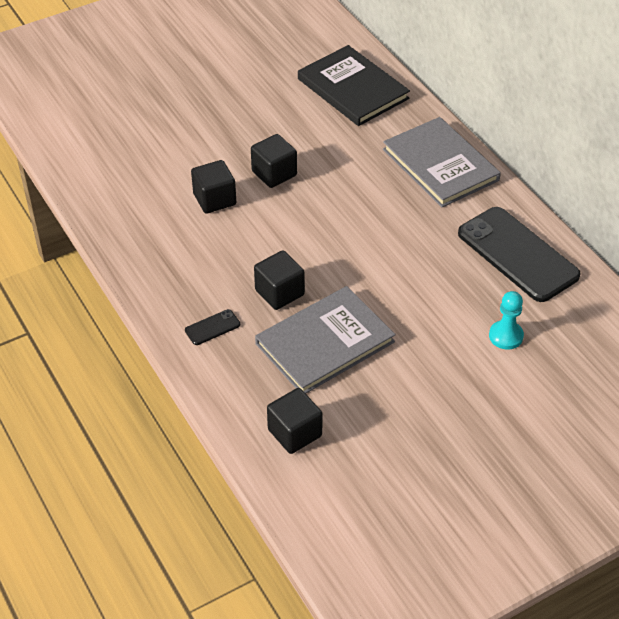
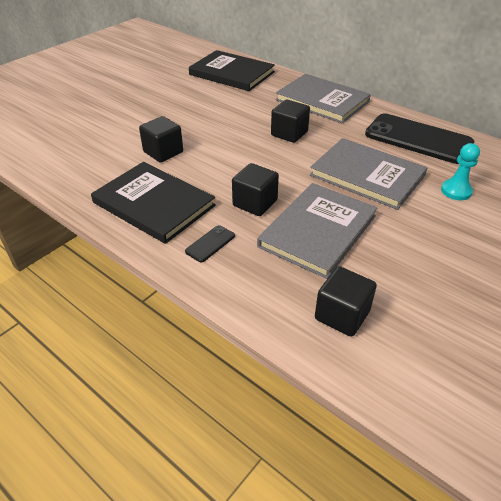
camera: 20 degrees left, 5 degrees down
black cube [251,134,297,188] -> black cube moved to [271,99,310,143]
none -> black book [91,162,216,244]
none -> grey book [310,138,427,210]

